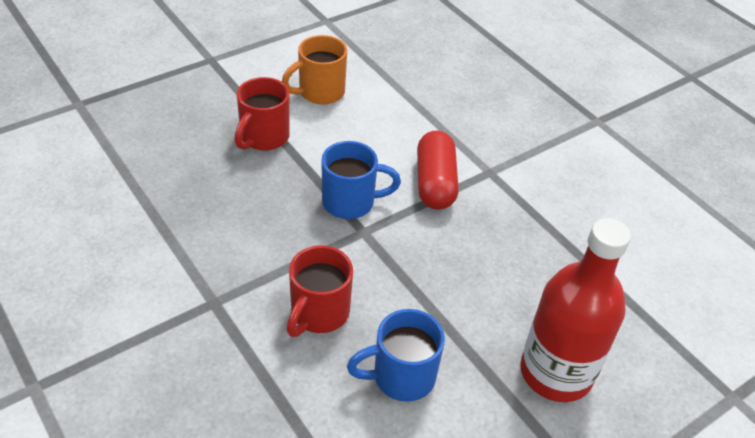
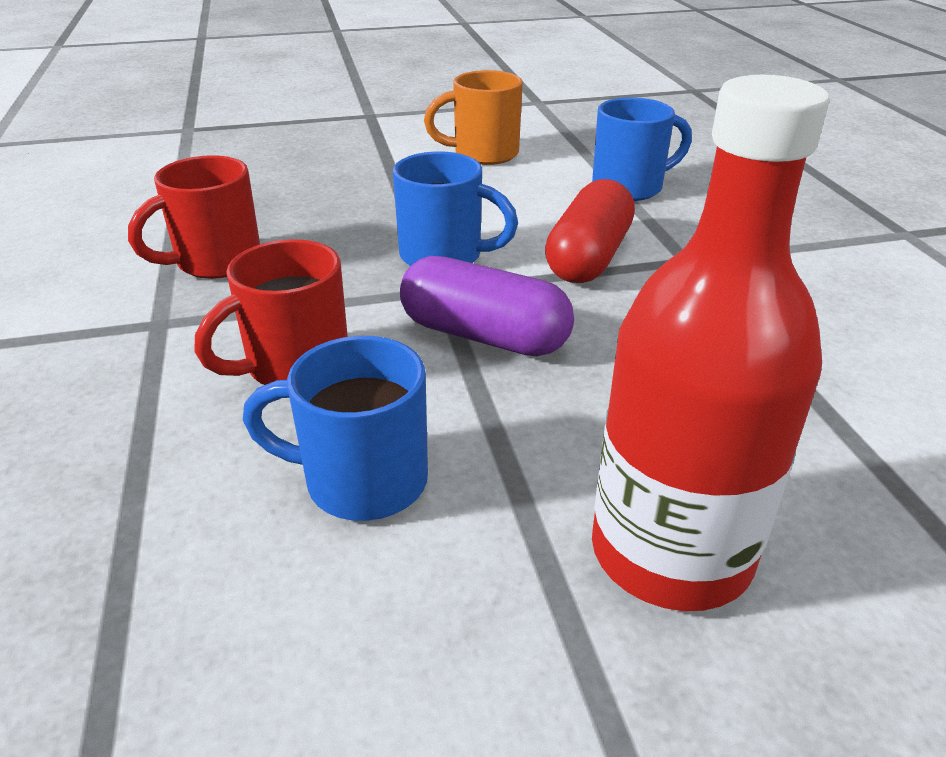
camera: 25 degrees right, 10 degrees down
red mug [235,77,290,151] -> red mug moved to [128,155,260,279]
none -> purple capsule [400,256,574,356]
none -> blue mug [592,97,692,201]

